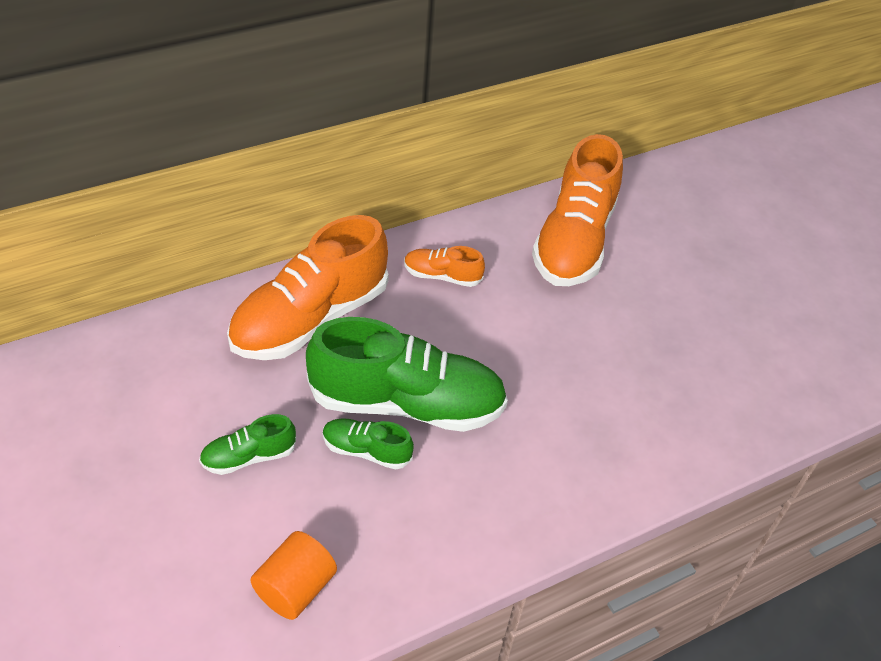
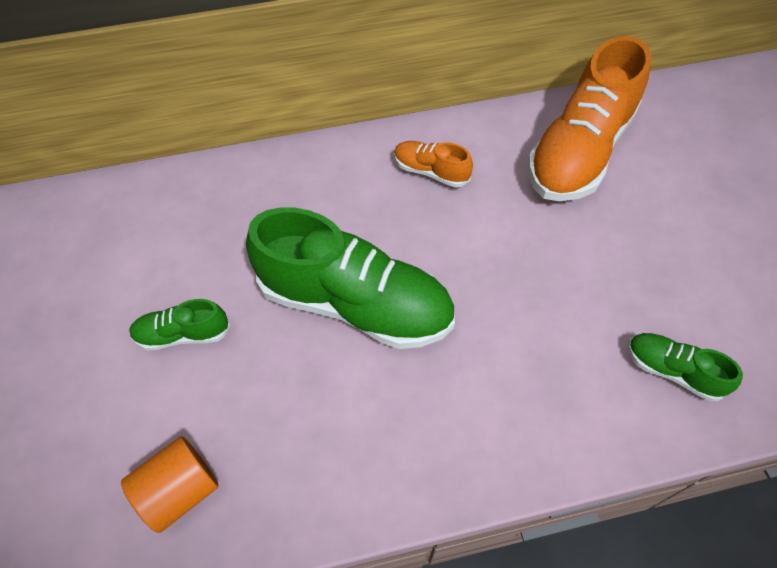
camera: 20 degrees right, 10 degrees up
orange shoe [227,215,389,360] -> none
green shoe [323,418,414,470] -> green shoe moved to [628,333,743,401]

